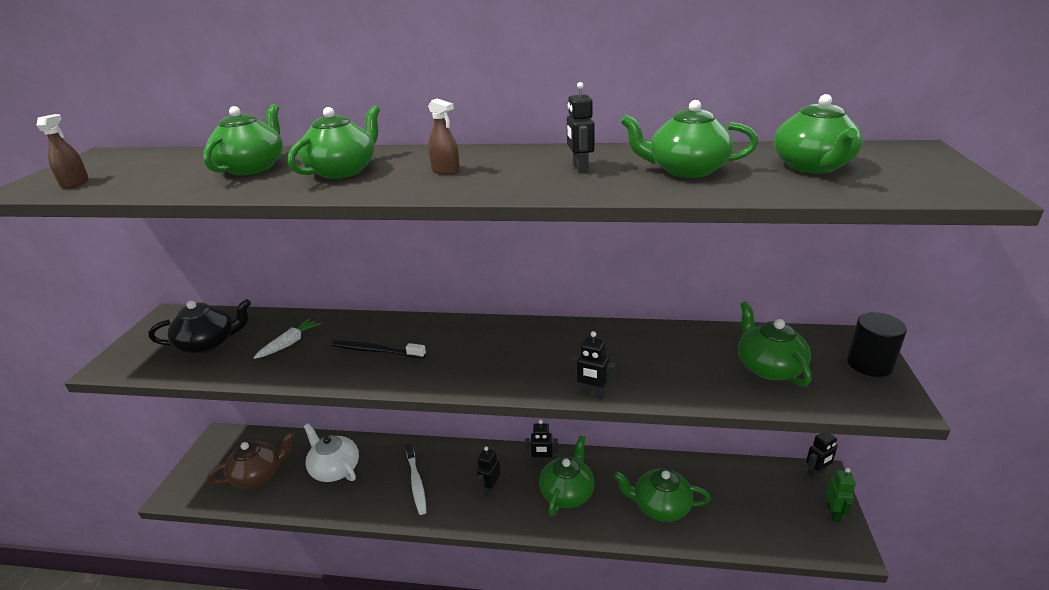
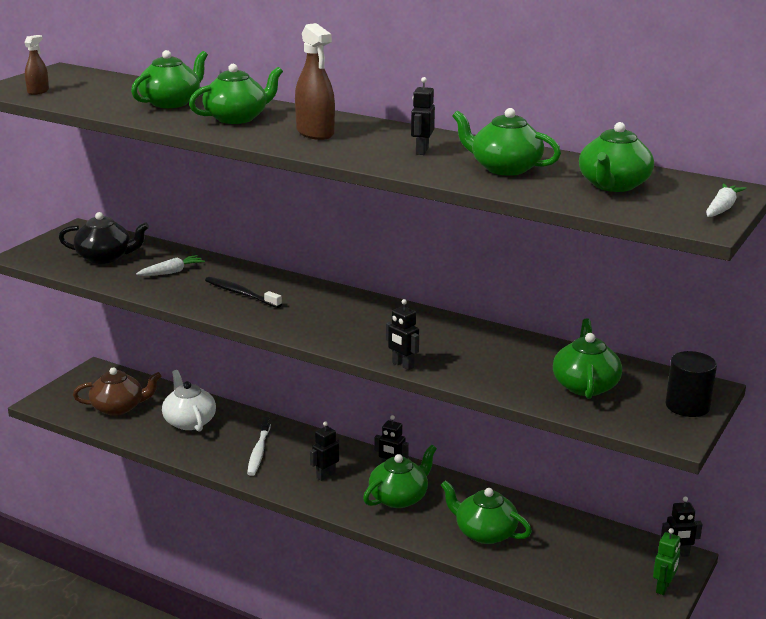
camera: 20 degrees right, 5 degrees down
brown spray bottle [428,99,460,175] -> brown spray bottle [295,23,335,140], size x1.75
none -> white carrot [706,184,747,217]

